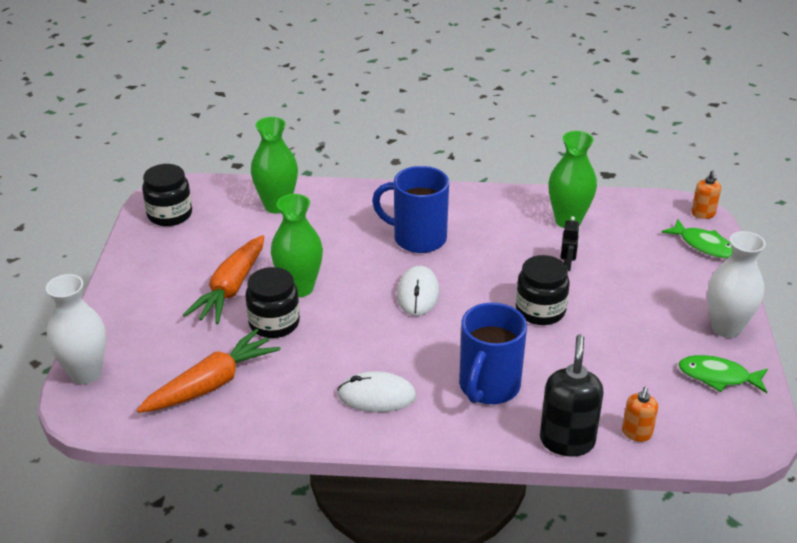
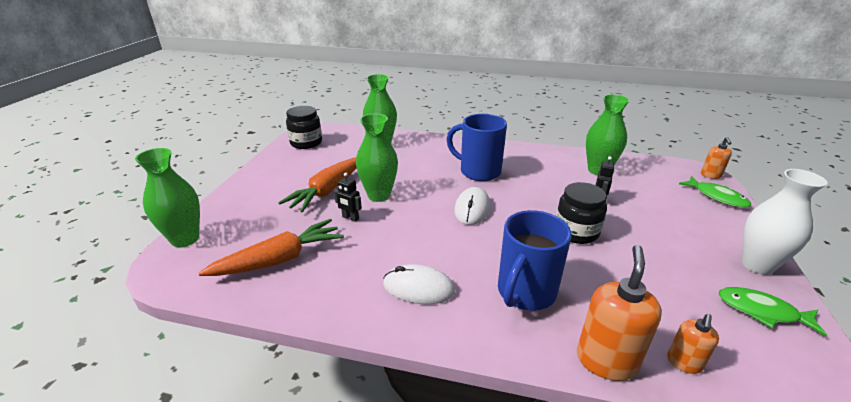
camera: 10 degrees right, 5 degrees down
white vase [46,274,106,384] -> green vase [135,148,200,247]
black jar [245,267,300,338] -> black robot [334,173,362,222]
black soap dispenser [540,334,604,457] -> orange soap dispenser [577,245,662,381]

